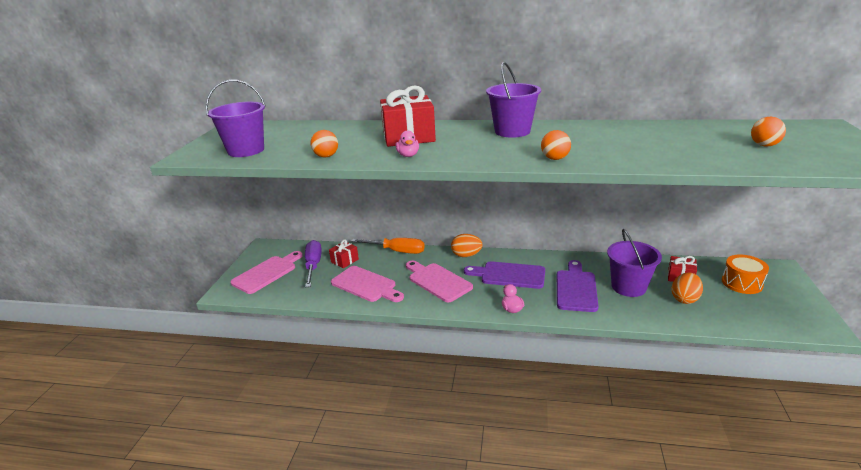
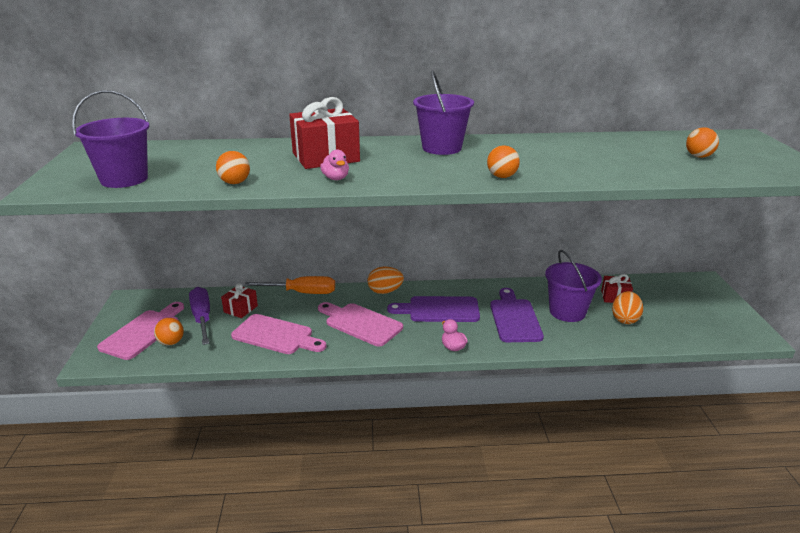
camera: 15 degrees left, 0 degrees up
orange drum [722,255,769,294] -> none
none -> orange ball [154,318,184,345]

